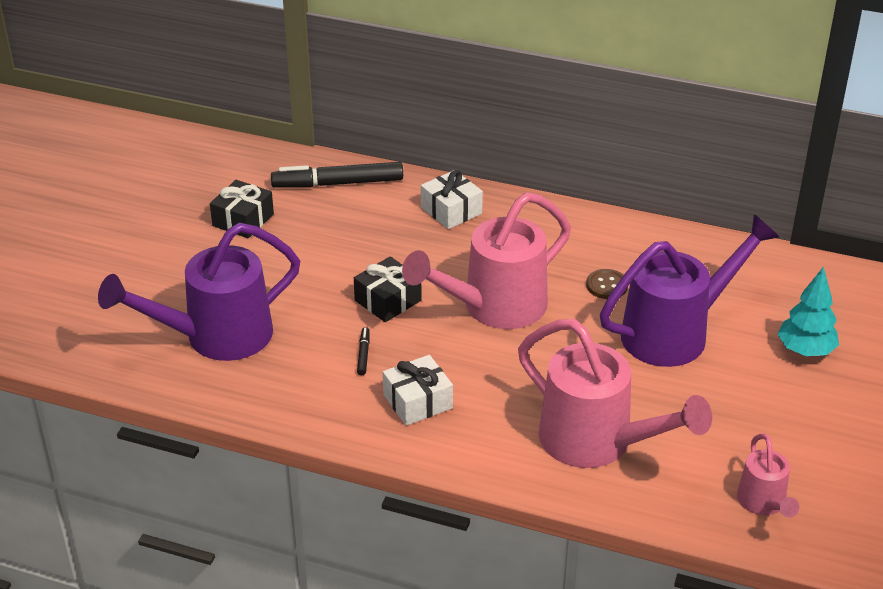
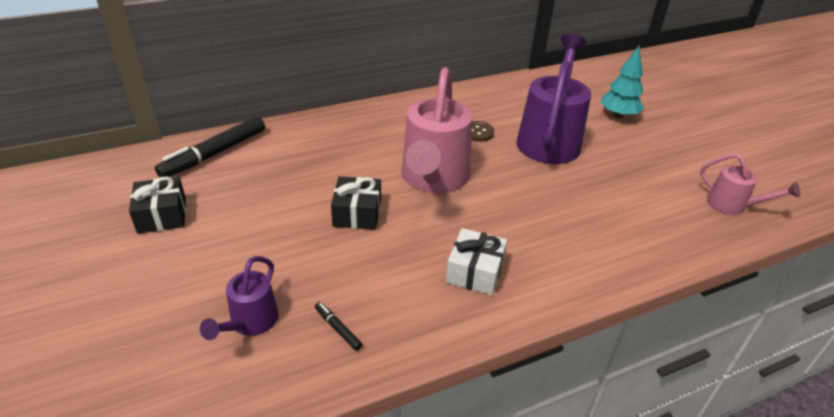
camera: 45 degrees left, 0 degrees up
purple watering can [98,223,300,361] -> purple watering can [200,256,279,340], size x0.51
black marker [357,327,370,375] -> black marker moved to [315,302,363,351]
white gift [421,170,483,229] -> none
pink watering can [518,319,712,468] -> none

